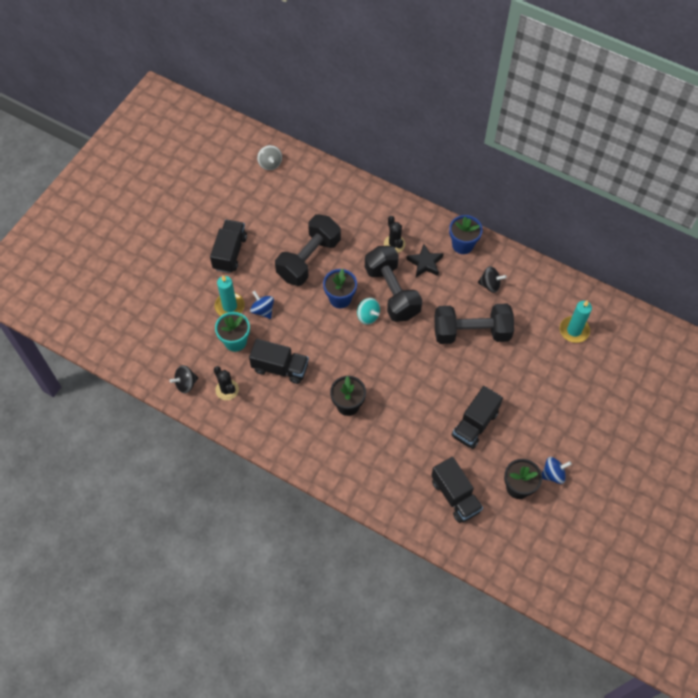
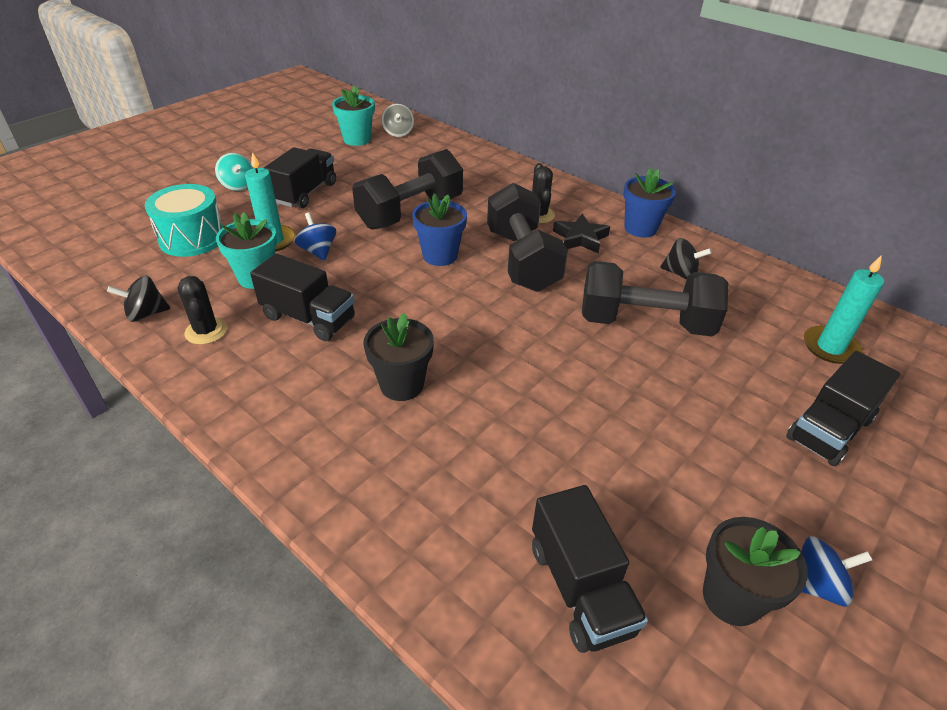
camera: 10 degrees right, 20 degrees down
turquoise spinning top [357,298,380,325] -> turquoise spinning top moved to [215,153,254,191]
black truck [452,386,503,449] -> black truck moved to [786,351,900,466]
none -> turquoise drum [145,184,223,257]
none -> turquoise flower pot [332,85,375,146]

